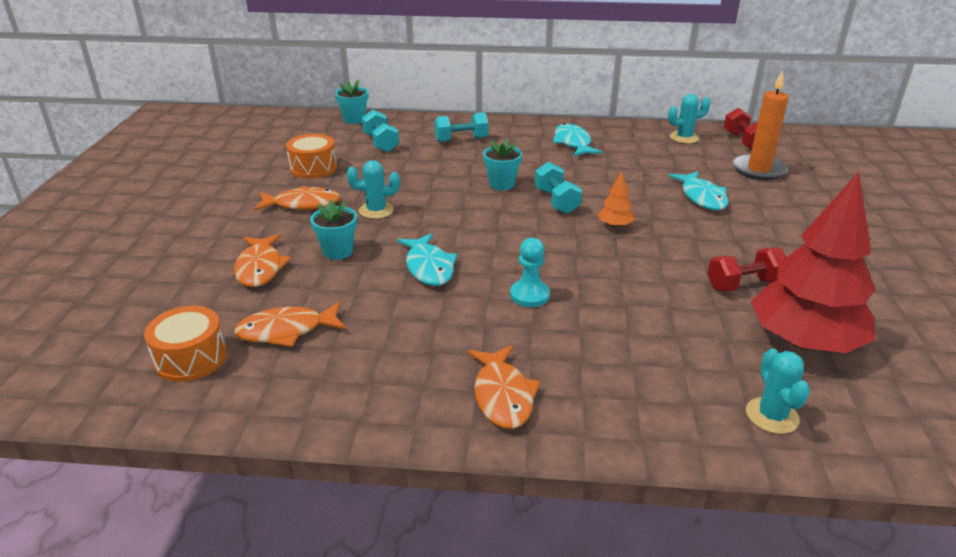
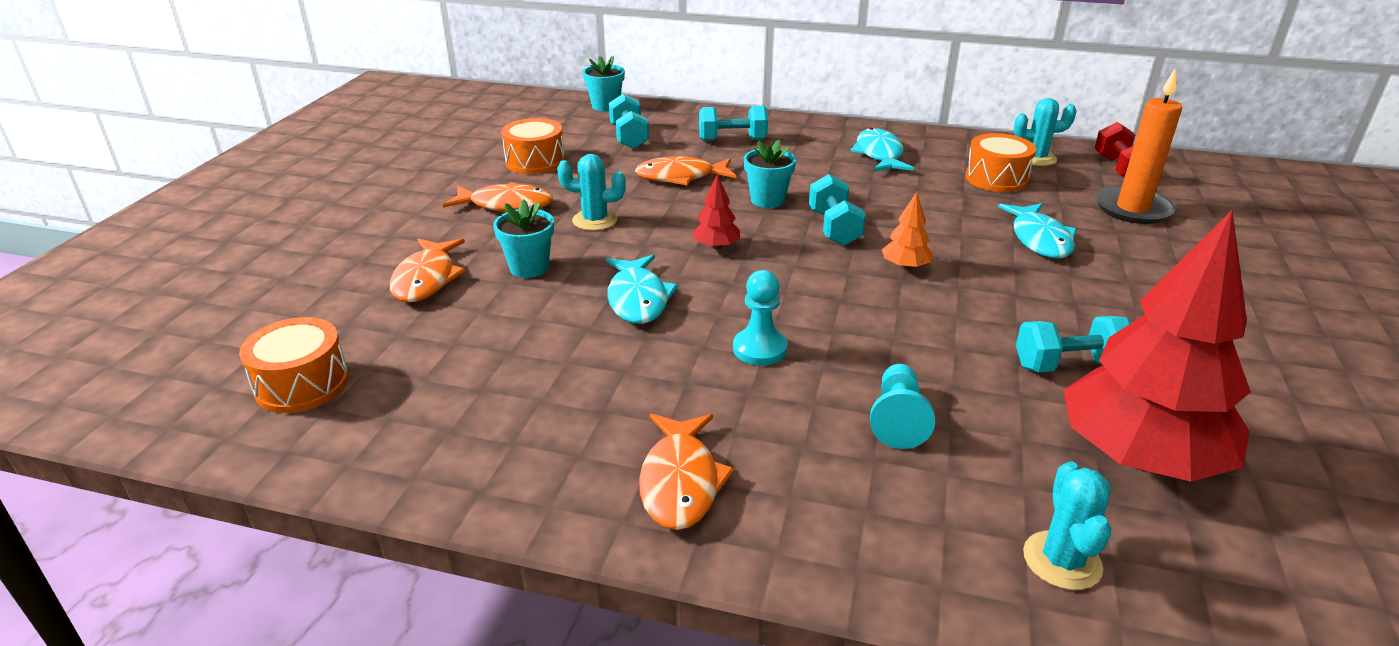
camera: 10 degrees right, 0 degrees up
orange fish [234,302,346,347] -> orange fish moved to [635,156,736,185]
red dumbbell [707,248,786,292] -> turquoise dumbbell [1016,316,1131,372]
none -> red tree [692,174,740,250]
none -> turquoise pawn [870,364,935,449]
none -> orange drum [965,133,1036,192]

